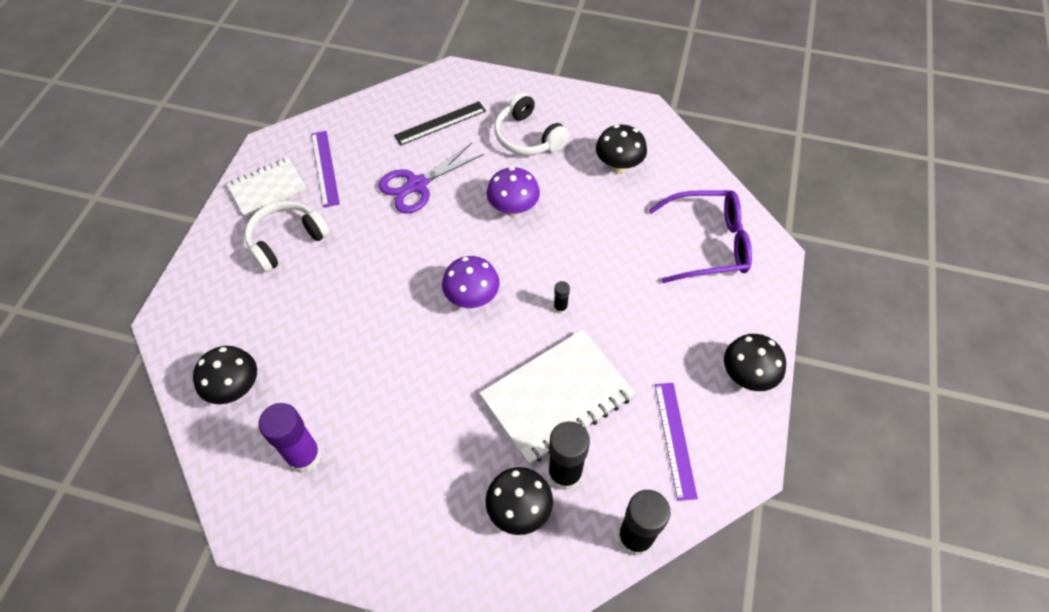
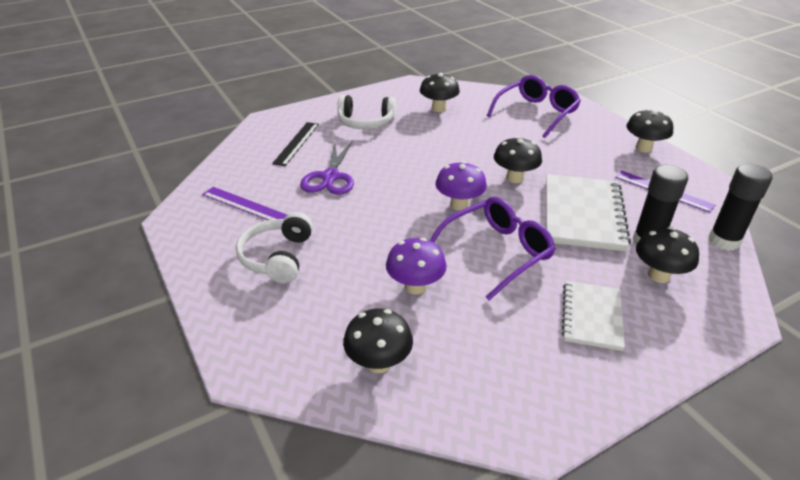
camera: 45 degrees left, 20 degrees down
white notebook [227,158,307,217] -> white notebook moved to [562,281,625,351]
purple glue stick [259,403,322,473] -> none
purple mushroom [487,167,540,217] -> purple mushroom moved to [386,238,447,295]
black glue stick [554,281,570,314] -> black mushroom [494,136,542,183]
none -> purple glasses [430,197,556,300]

